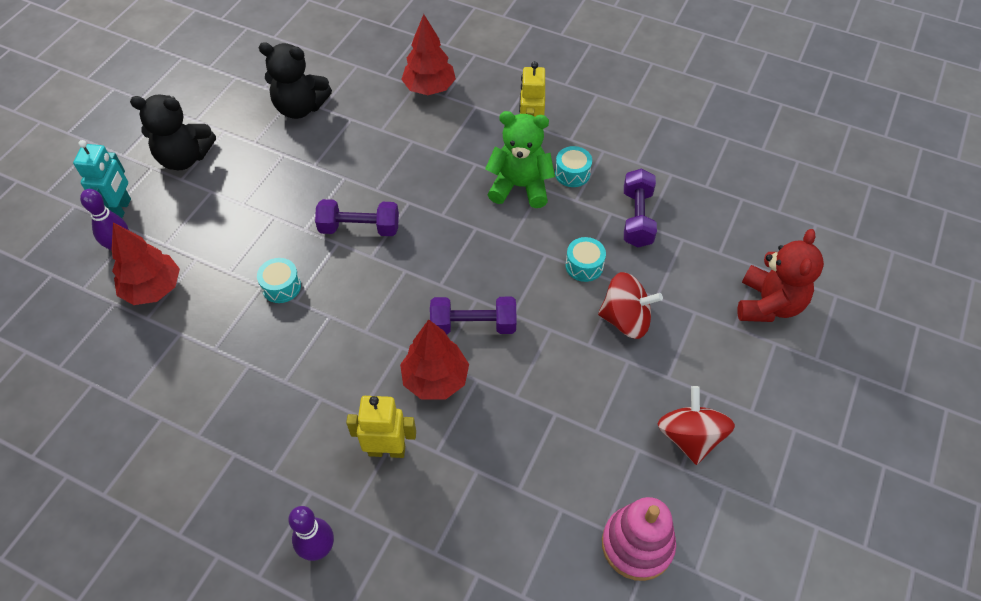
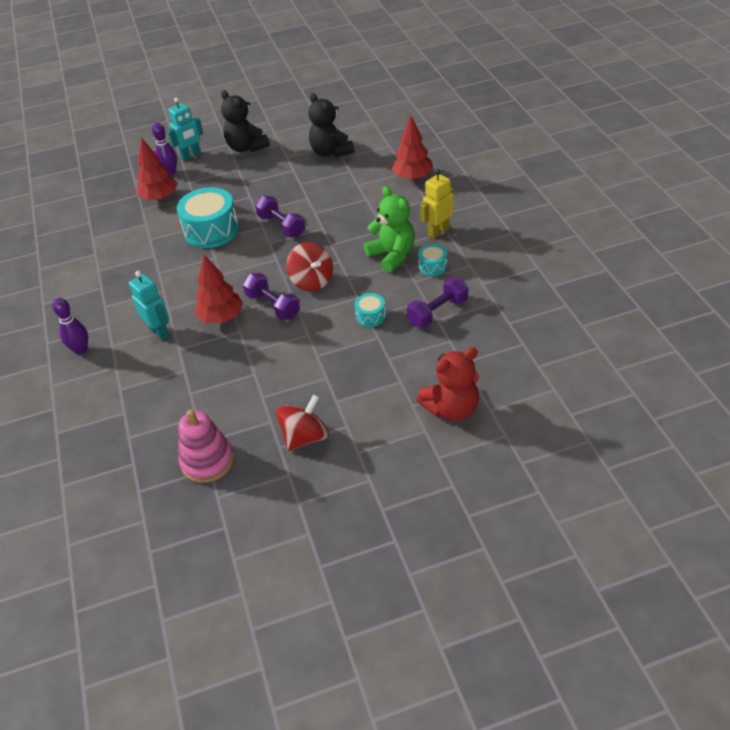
camera: 50 degrees right, 10 degrees down
turquoise drum [257,258,301,303] -> turquoise drum [177,187,239,248], size x2.07
yellow robot [346,396,416,458] -> turquoise robot [129,271,169,340]
red spinning top [598,272,663,339] -> red spinning top moved to [286,242,333,291]

